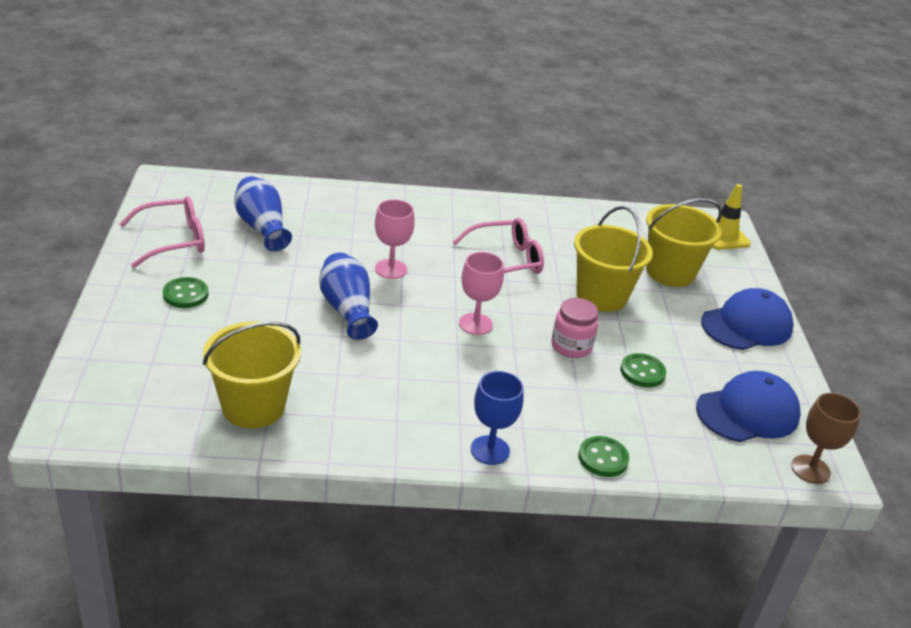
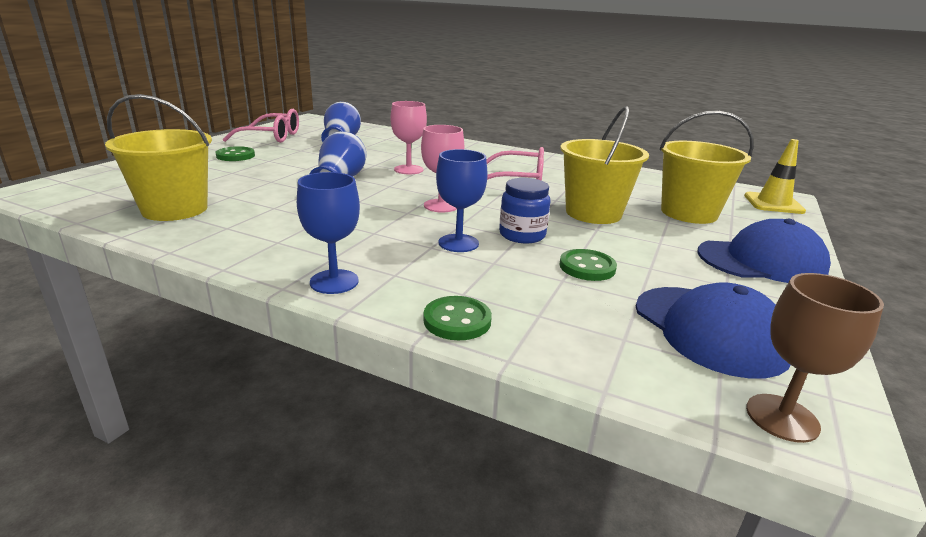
camera: 30 degrees right, 10 degrees down
pink jar [551,298,599,358] -> blue jar [499,178,550,243]
blue cap [696,371,800,442] -> blue cap turned 60 degrees clockwise [636,282,790,379]
none -> blue goblet [436,149,488,252]

